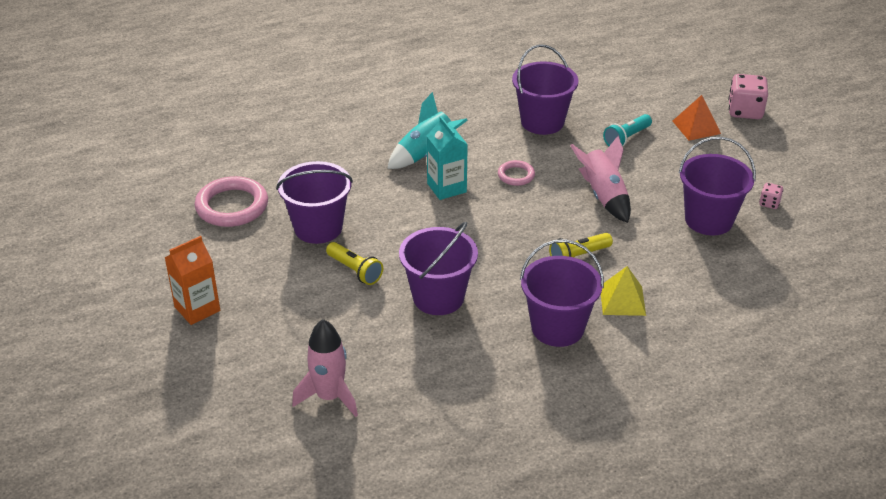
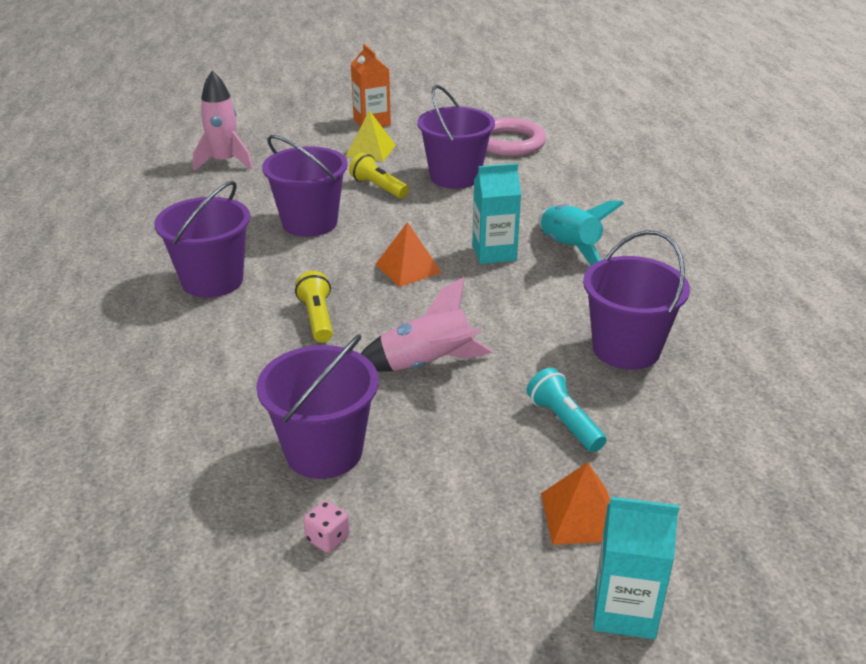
camera: 105 degrees right, 5 degrees down
yellow flashlight [326,242,383,285] -> yellow flashlight turned 75 degrees clockwise [349,153,409,198]
pink ring [498,160,535,186] -> none
yellow pyramid [601,266,646,316] -> yellow pyramid moved to [346,110,396,161]
pink dice [728,74,768,119] -> turquoise carton [593,497,679,639]
none -> orange pyramid [375,222,442,287]

